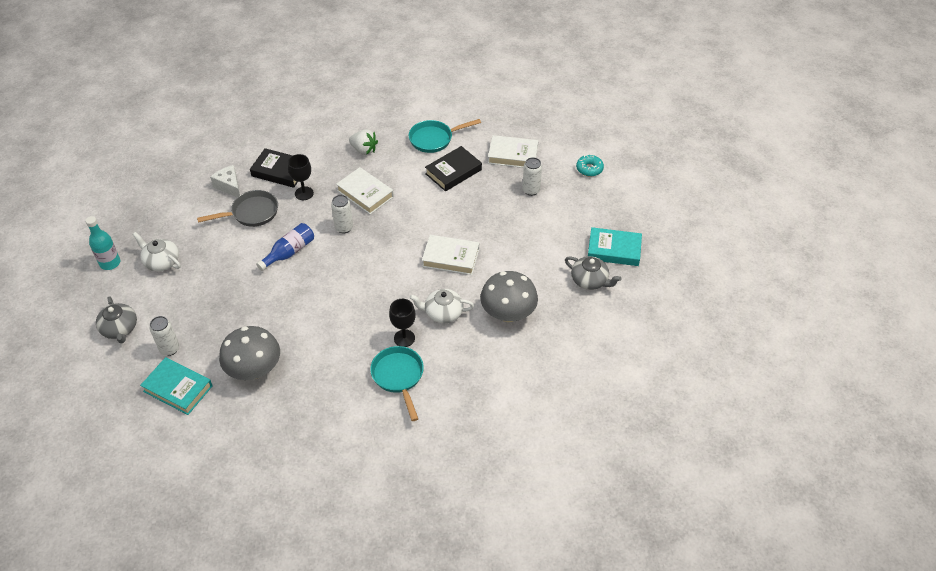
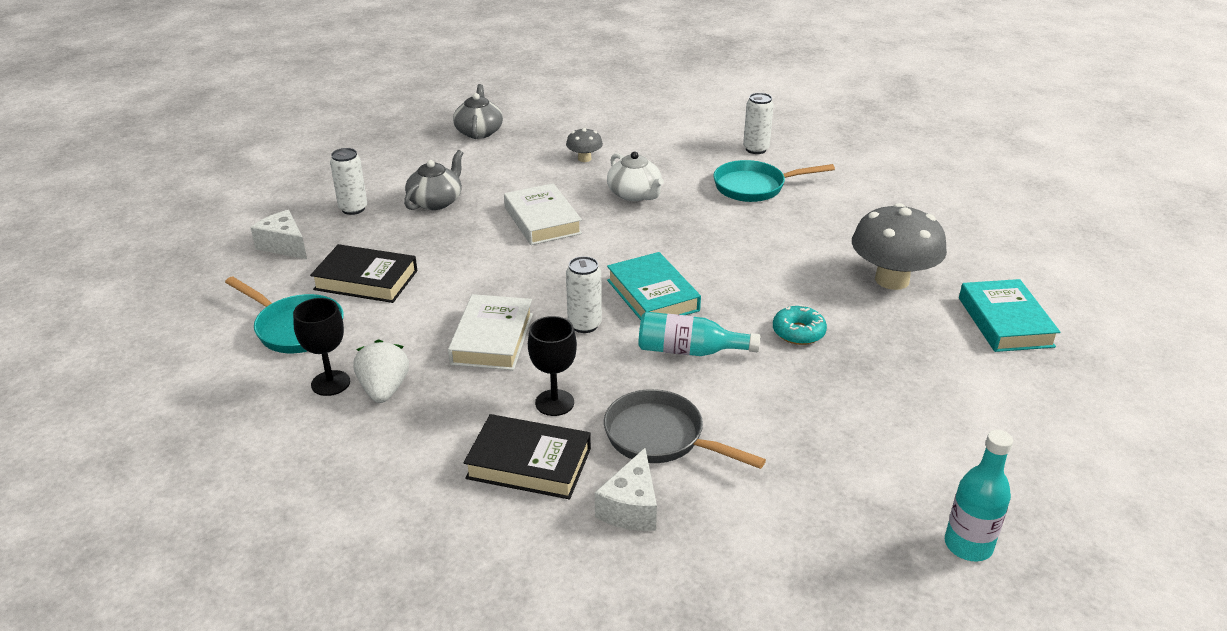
camera: 125 degrees left, 15 degrees down
grey teapot [96,296,137,343] -> grey teapot moved to [404,150,463,210]
white teapot [132,232,181,271] -> none
white can [150,316,180,356] -> white can moved to [743,93,774,154]
black book [250,148,298,188] -> black book turned 60 degrees counterclockwise [464,414,591,499]
blue bottle [256,223,314,271] -> turquoise bottle [638,312,760,356]
turquoise pan [370,346,424,421] -> turquoise pan turned 45 degrees clockwise [713,160,835,202]
black goblet [389,299,416,347] -> black goblet moved to [293,298,350,396]
grey mushroom [480,271,538,322] -> grey mushroom [566,128,603,162], size x0.48
white book [488,135,538,168] -> white cheese [251,210,307,259]
turquoise donut [576,155,604,176] -> turquoise donut moved to [773,305,827,345]
turquoise book [588,227,642,266] -> turquoise book moved to [607,252,701,320]

